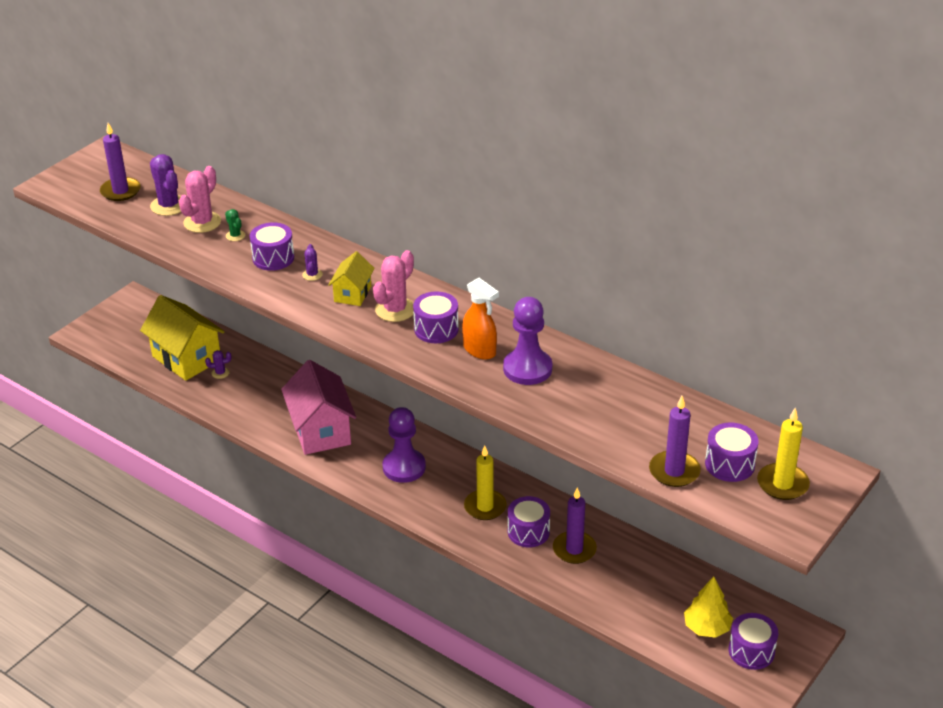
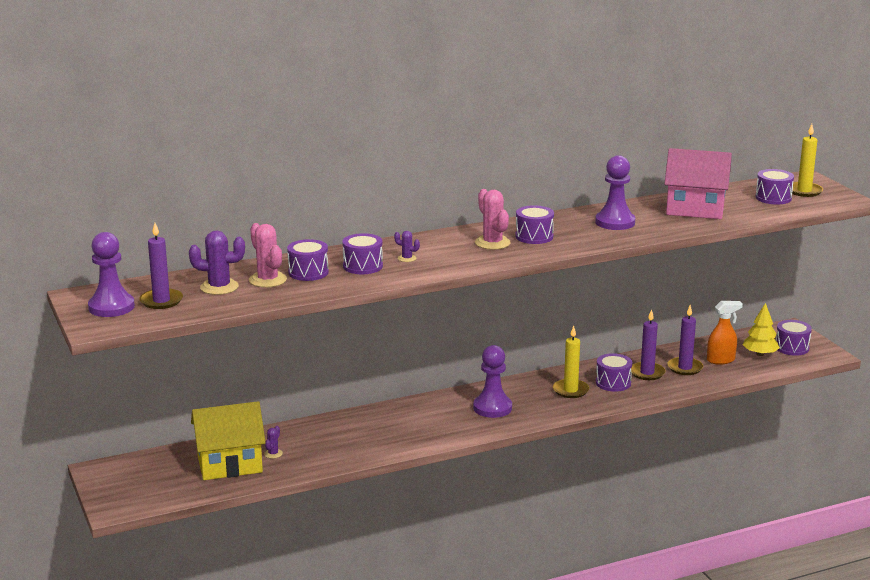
camera: 60 degrees left, 15 degrees down
green cactus [225,209,245,241] -> purple drum [287,239,329,281]
pink house [281,360,356,455] -> pink house moved to [664,148,732,219]
yellow house [328,251,375,306] -> none
orange spray bottle [462,278,499,359] -> orange spray bottle moved to [707,301,743,365]
purple candle [649,396,701,487] -> purple candle moved to [667,305,703,375]
none -> purple pawn [88,232,135,317]

